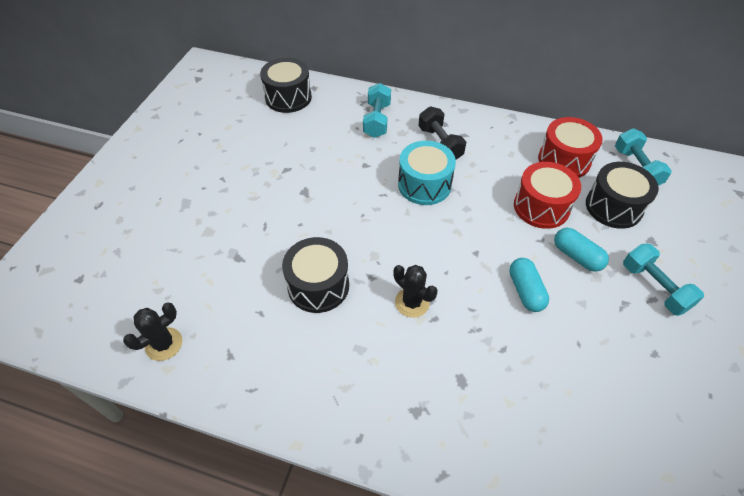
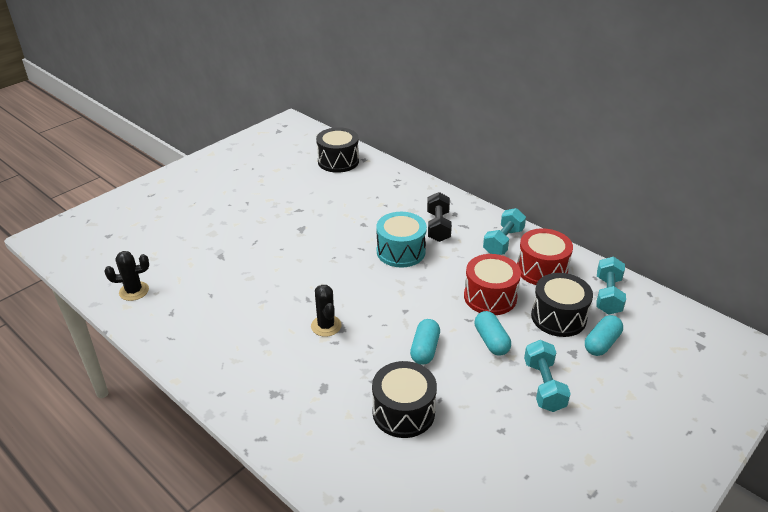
camera: 25 degrees right, 15 degrees down
black drum [282,237,349,313] -> black drum moved to [372,361,437,438]
turquoise dumbbell [363,83,391,138] -> turquoise dumbbell moved to [483,208,526,255]
none -> turquoise capsule [585,315,623,356]

